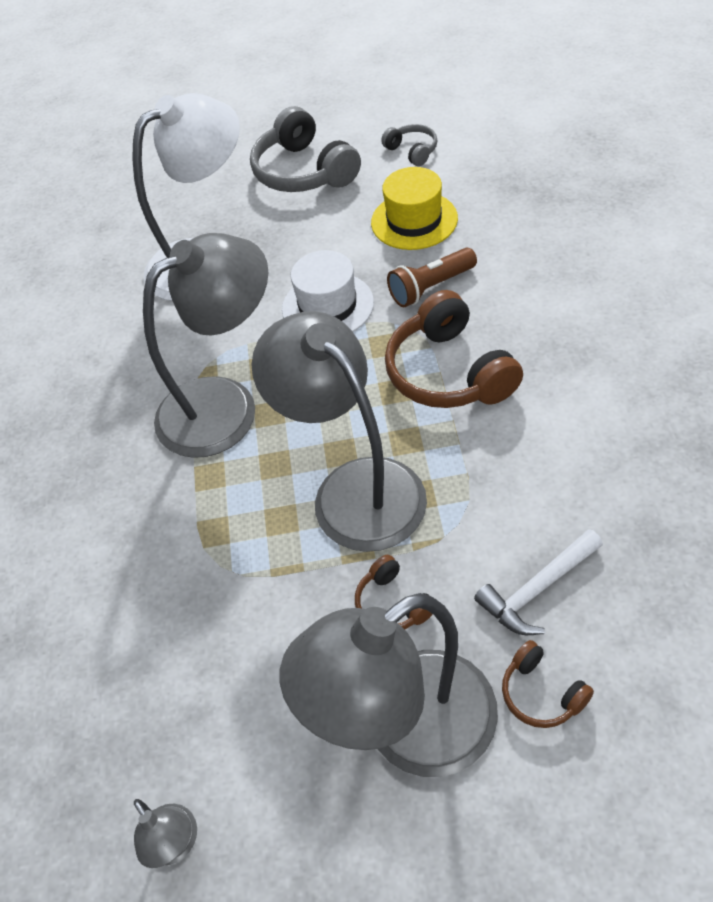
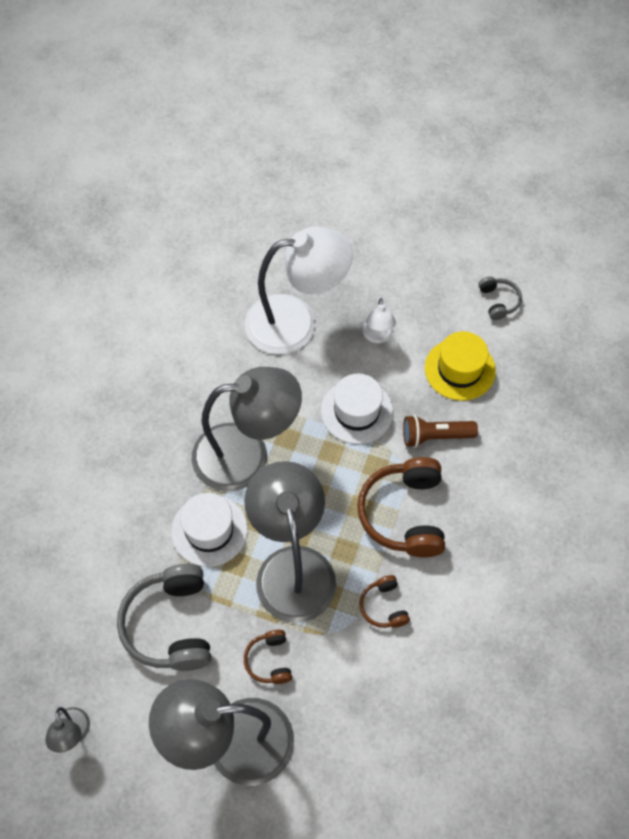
camera: 20 degrees right, 10 degrees up
grey headphones [250,106,361,192] -> grey headphones moved to [117,564,211,671]
white hammer [474,529,603,635] -> none
brown headphones [502,640,594,728] -> brown headphones moved to [359,575,410,628]
none -> white hat [171,493,248,567]
none -> white lamp [363,298,396,343]

